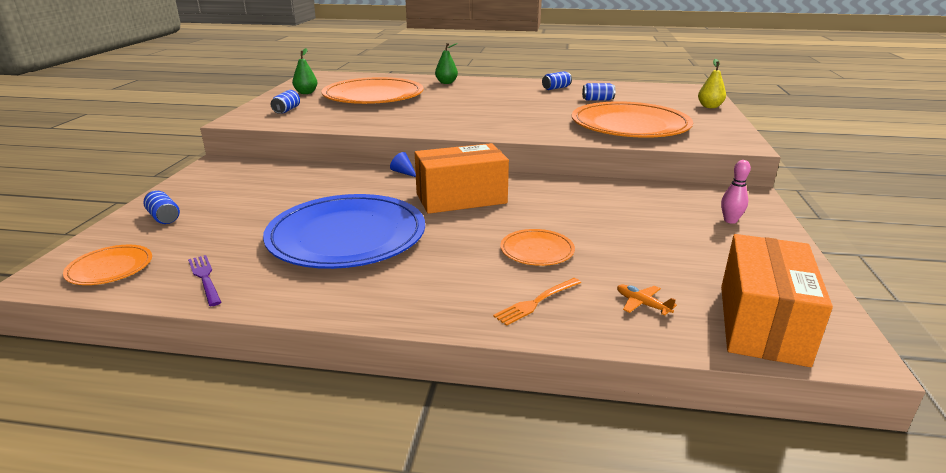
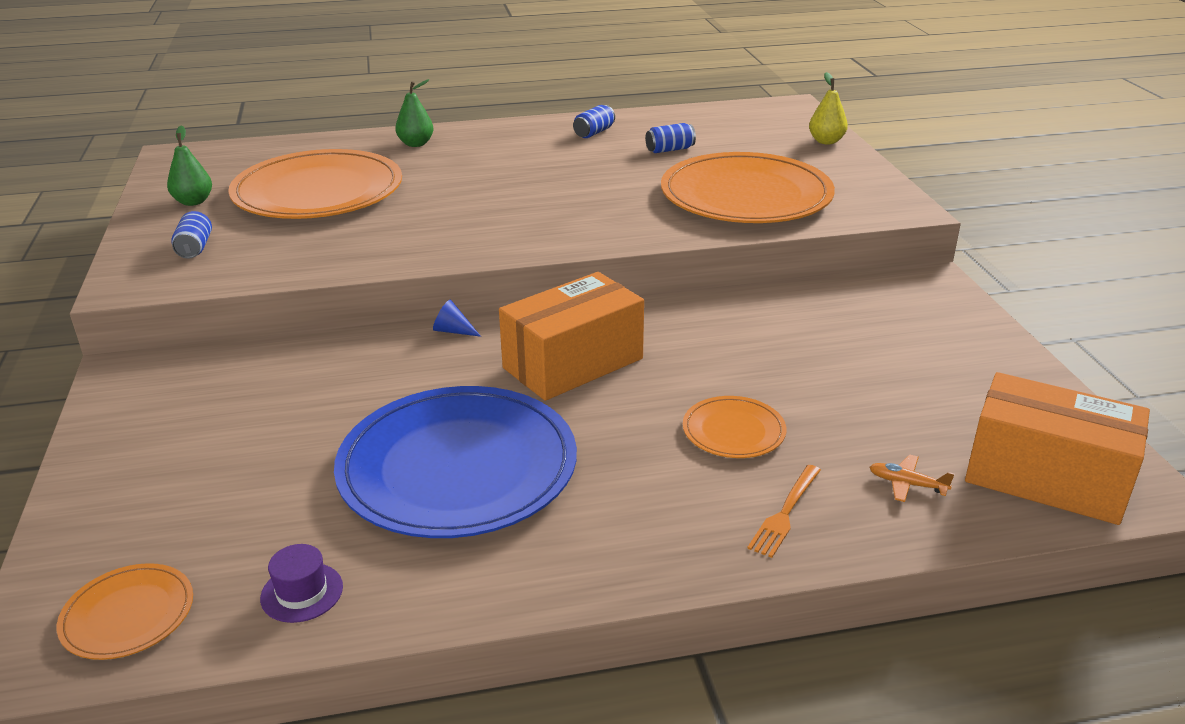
camera: 20 degrees left, 5 degrees up
blue can [143,191,180,224] -> none
purple fork [188,255,221,306] -> purple hat [260,544,343,623]
pink bowling pin [721,160,751,224] -> none
orange box [721,234,833,367] -> orange box turned 60 degrees counterclockwise [965,372,1150,525]

